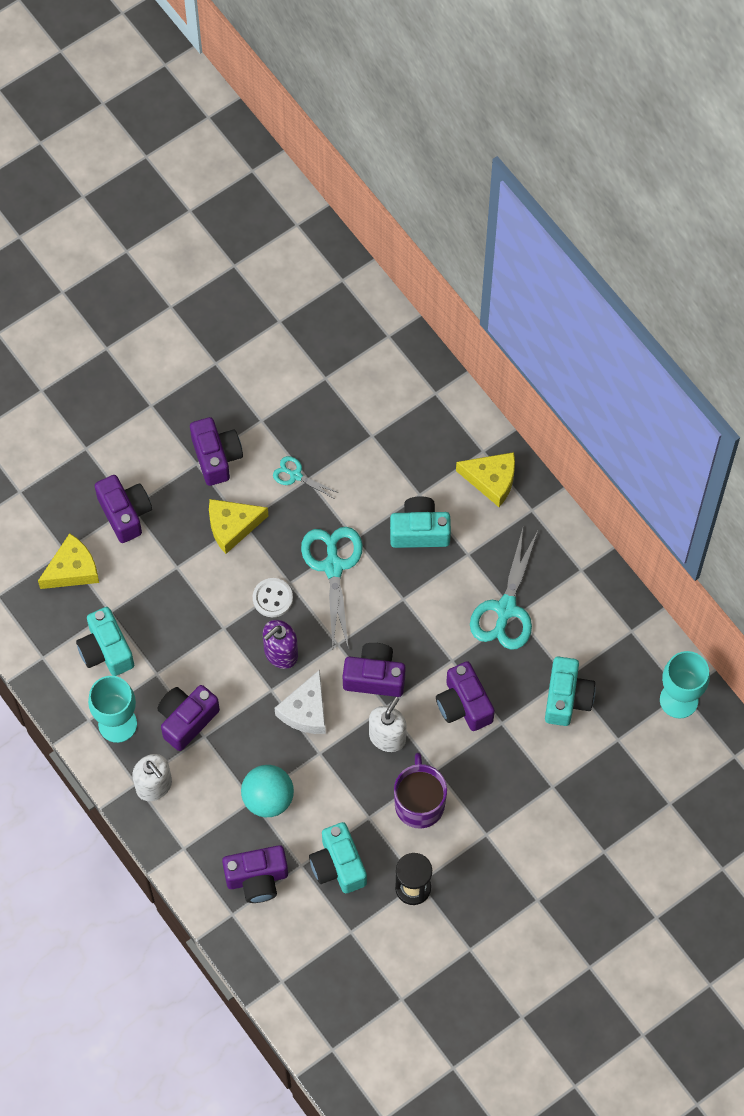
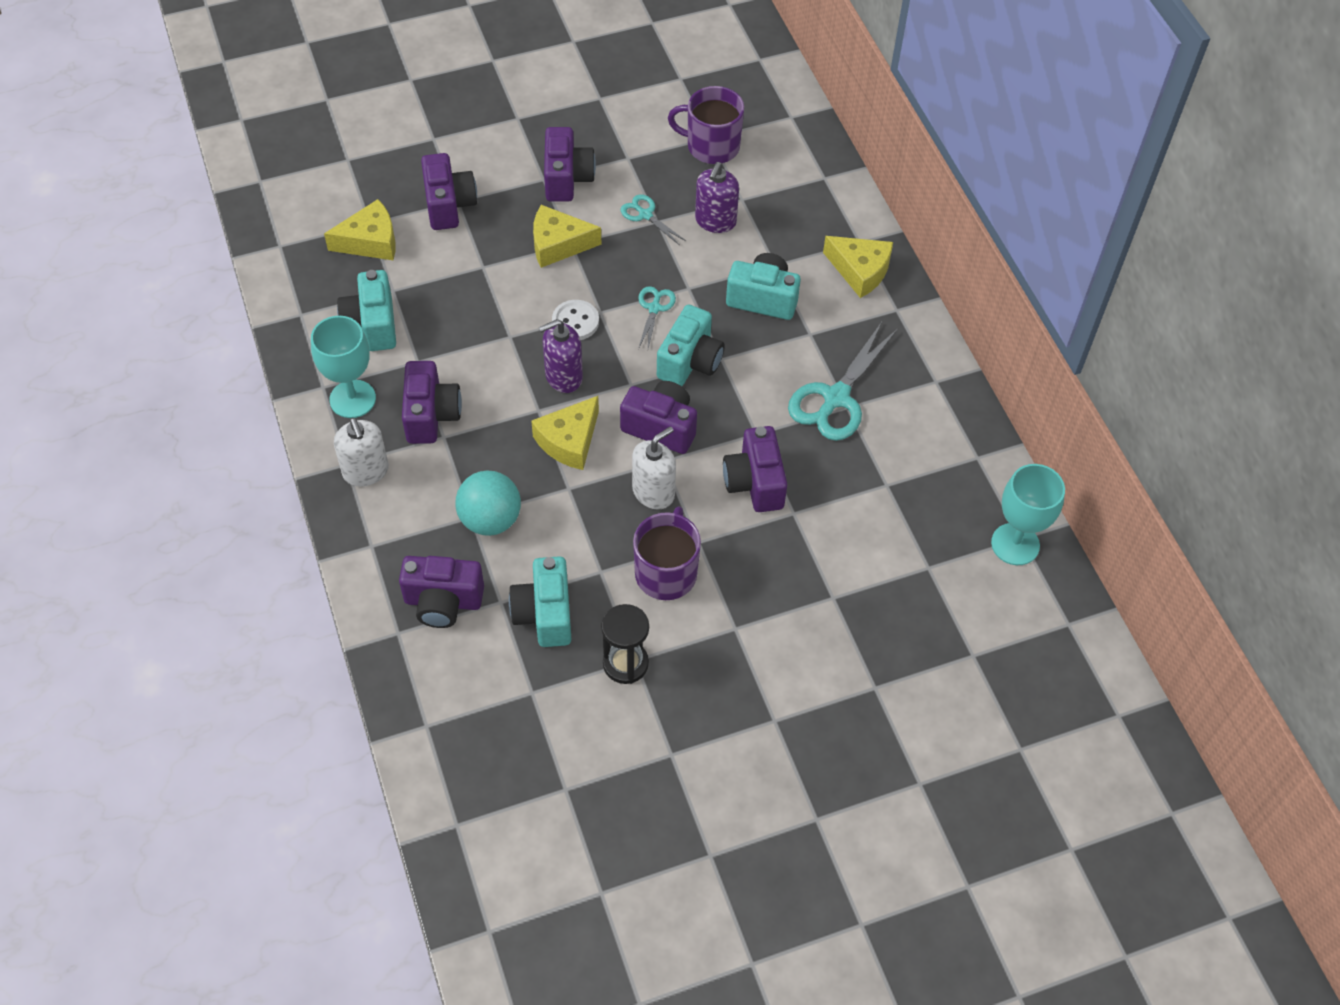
camera: 15 degrees right, 10 degrees down
purple camera [157,685,220,751] -> purple camera turned 120 degrees clockwise [402,361,462,444]
white cheese [275,670,326,734] -> yellow cheese [531,396,599,470]
turquoise scissors [301,527,363,650] -> turquoise scissors [638,286,676,349], size x0.52
turquoise camera [545,656,596,726] -> turquoise camera moved to [657,304,725,386]
none -> purple mug [668,86,744,164]
none -> purple soap dispenser [695,162,739,233]

